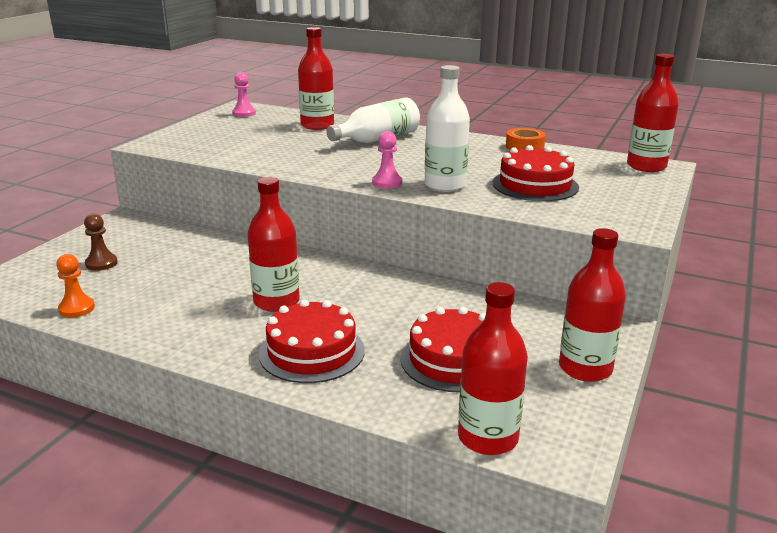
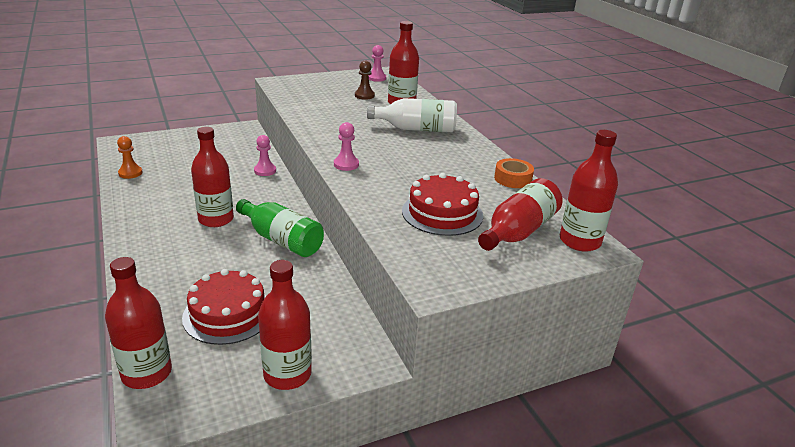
camera: 40 degrees right, 5 degrees up
brown pawn [84,213,117,271] -> brown pawn moved to [355,61,375,100]
red cake [259,299,365,383] -> none
white bottle [425,65,470,192] -> none
none -> green bottle [236,199,324,257]
none -> pink pawn [254,135,276,176]
none -> red bottle [478,178,563,251]

